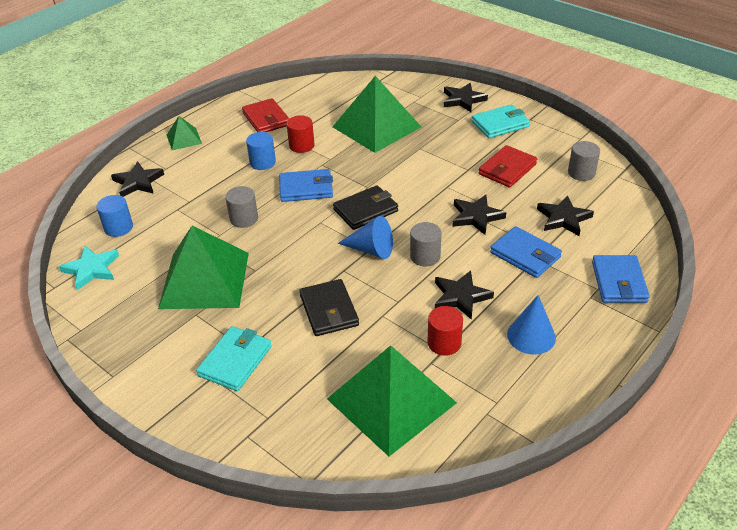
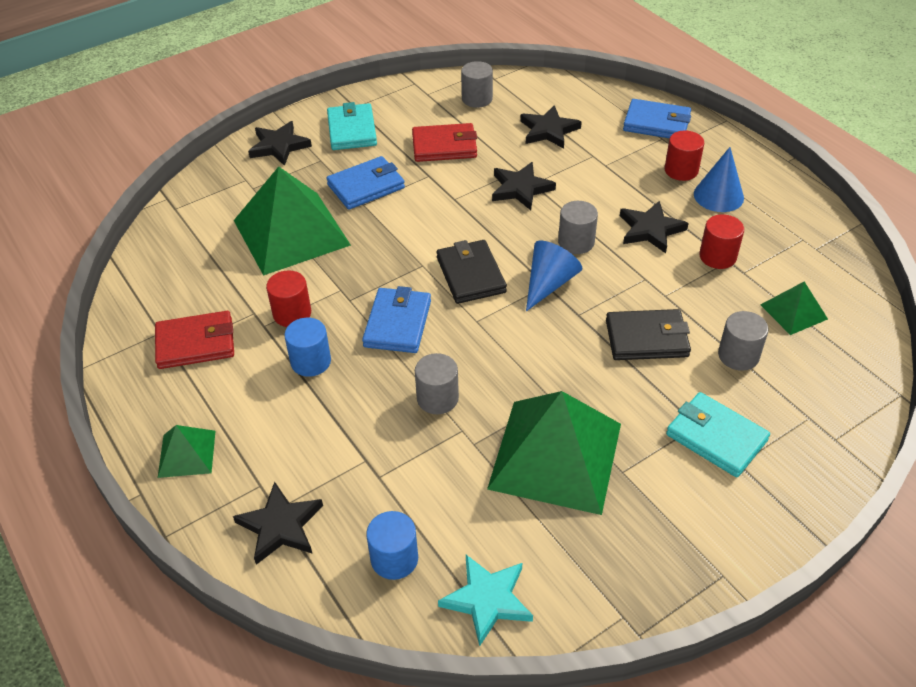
camera: 75 degrees left, 5 degrees up
green pyramid [327,345,457,456] -> green pyramid [760,282,828,335], size x0.47
red wallet [478,145,537,187] -> red wallet turned 60 degrees counterclockwise [412,123,477,162]
blue wallet [490,226,562,278] -> blue wallet moved to [326,156,405,210]
none -> red cylinder [664,131,704,181]
none -> grey cylinder [718,311,769,371]

